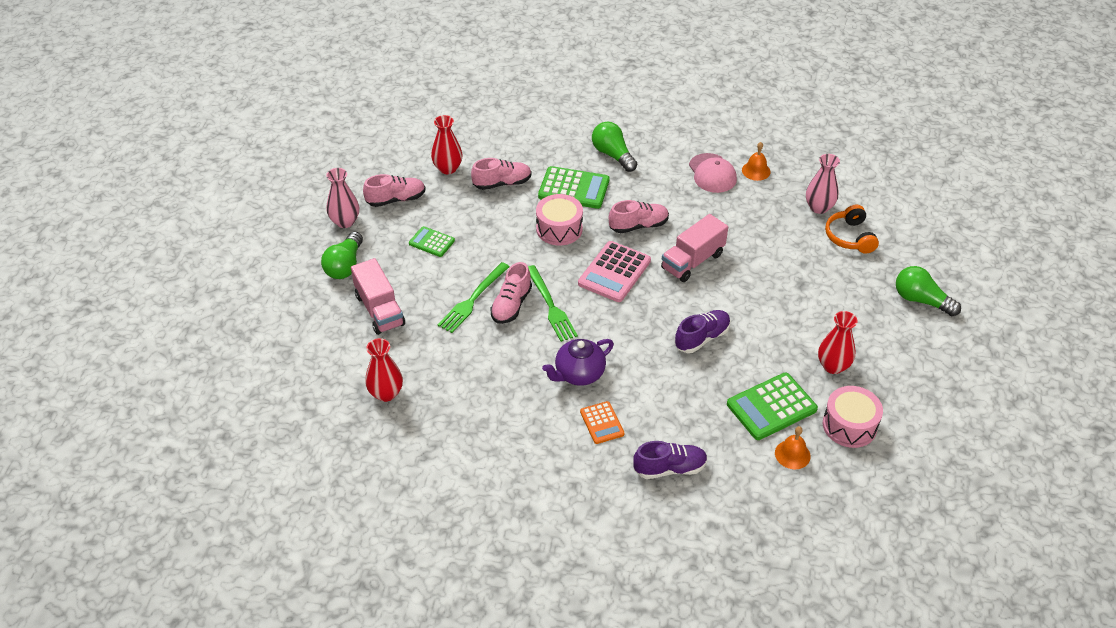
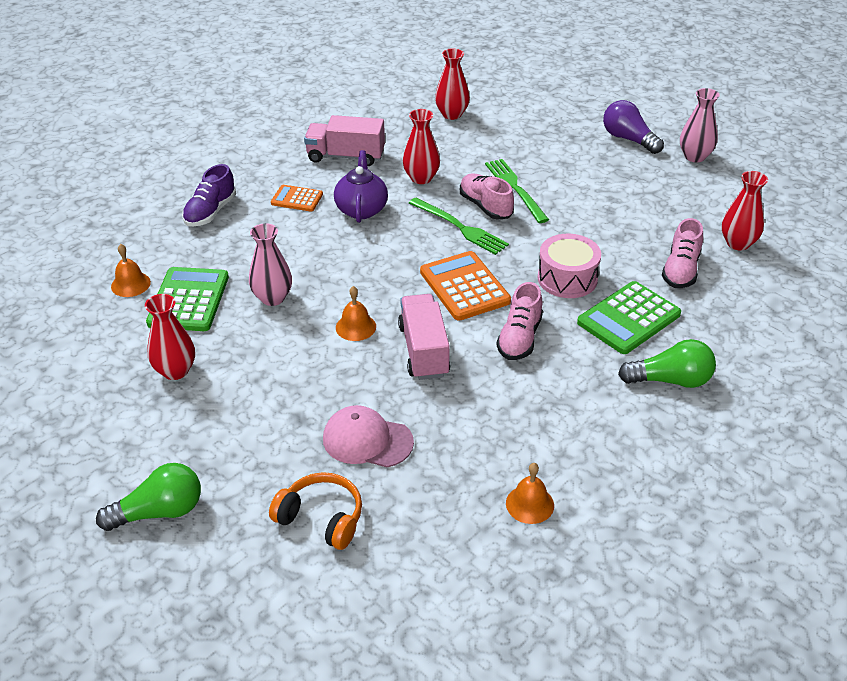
camera: 125 degrees right, 5 degrees down
green light bulb [321,232,363,279] -> purple light bulb [603,100,664,154]
pink truck [351,258,405,335] -> pink truck moved to [304,115,385,166]
pink shoe [363,174,426,207] -> none
green calculator [409,226,455,257] -> none
green fork [528,265,578,342] -> green fork turned 150 degrees counterclockwise [409,198,509,255]
pink calculator [578,241,651,302] -> orange calculator [420,251,511,321]
purple shoe [675,310,730,353] -> none
pink cap [689,153,737,193] -> pink cap moved to [323,405,414,467]
pink vase [806,154,840,214] -> pink vase moved to [249,223,292,306]
pink drum [823,386,883,448] -> none
none -> orange bell [336,286,376,341]
none -> red vase [403,109,440,184]

